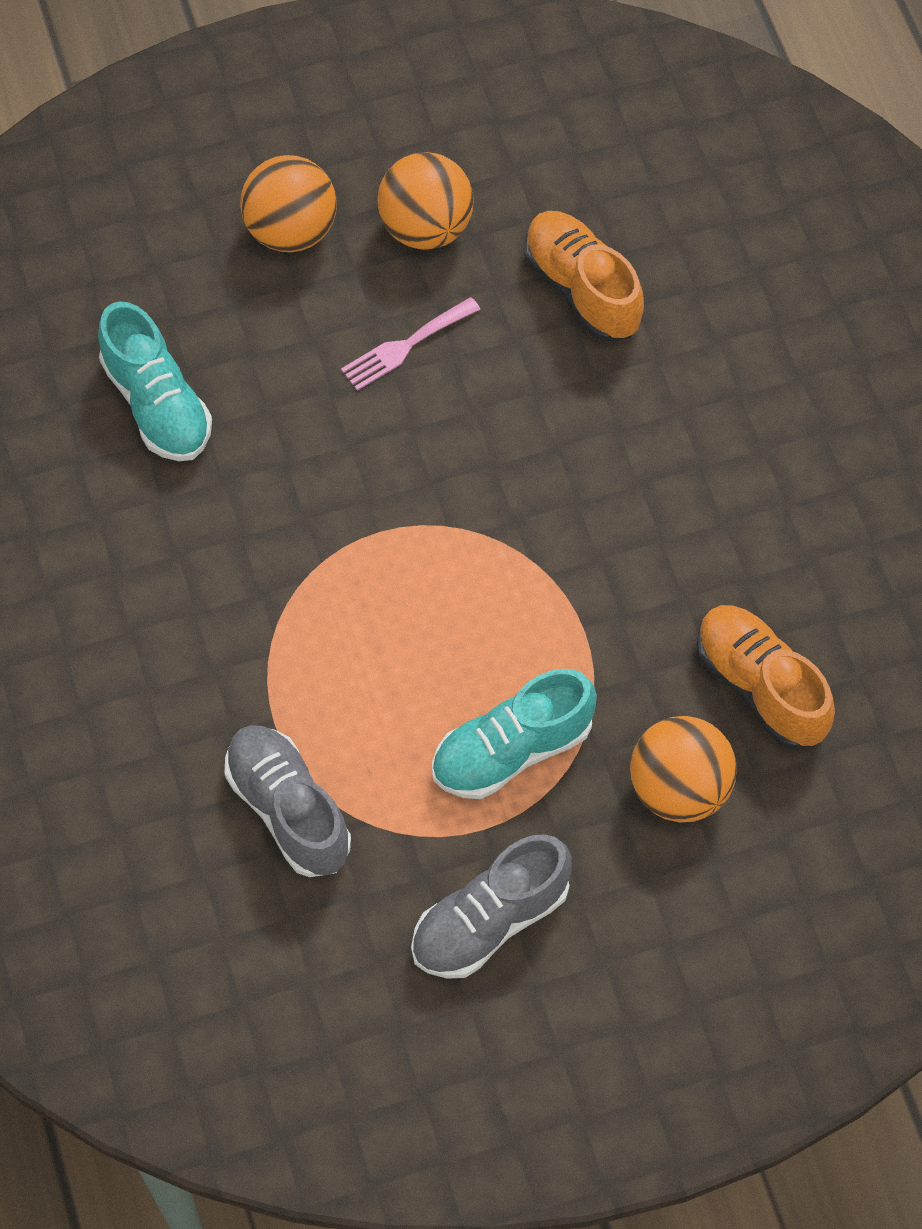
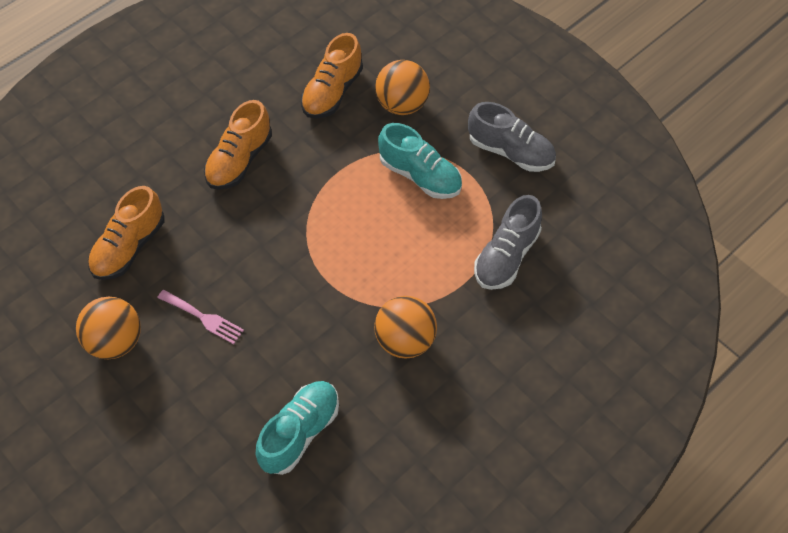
camera: 115 degrees left, 5 degrees down
orange ball [240,155,337,252] -> orange ball moved to [374,296,437,359]
none -> orange shoe [204,100,272,190]

